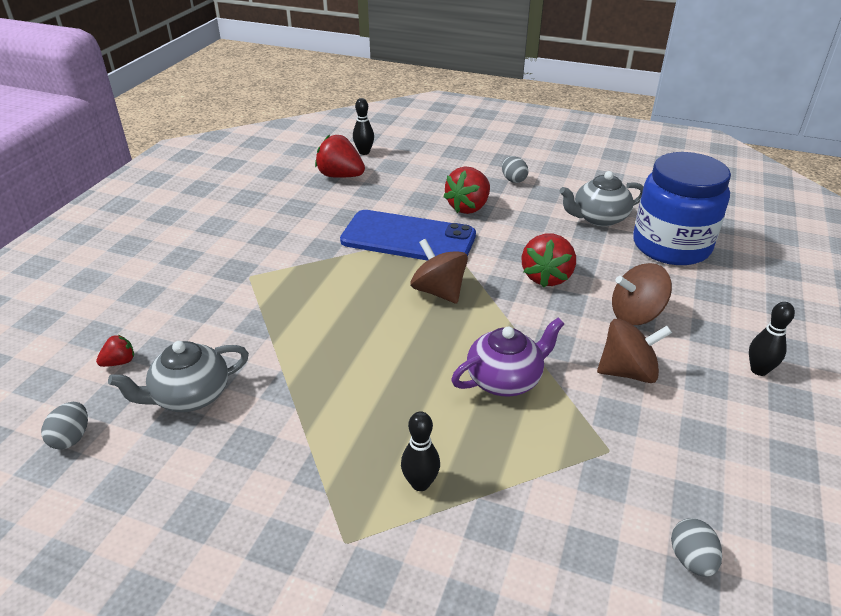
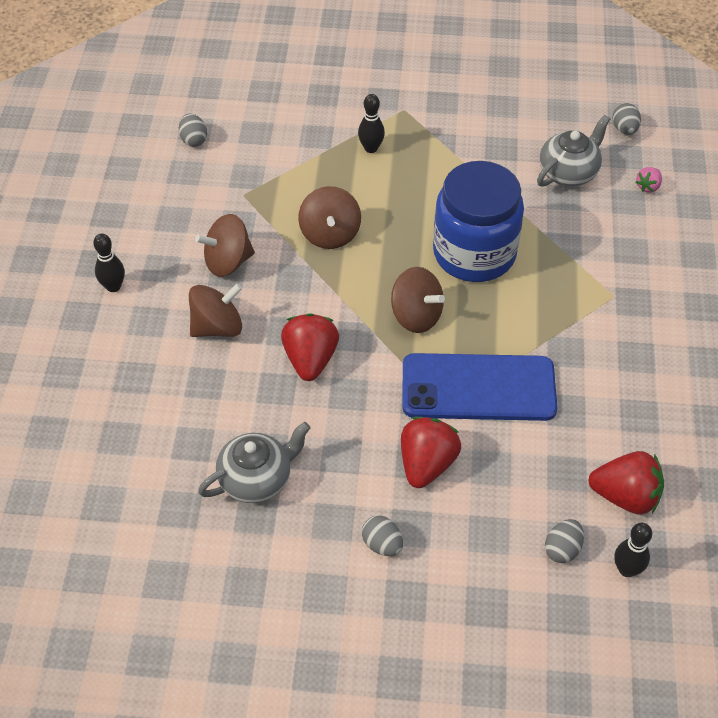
camera: 165 degrees right, 15 degrees up
red strawberry [96,335,134,367] -> pink strawberry [635,167,662,193]
purple teapot [451,318,564,397] -> brown spinning top [298,186,361,249]
blue jar [633,152,731,265] -> blue jar moved to [433,161,524,282]
none -> grey egg [545,519,584,563]

